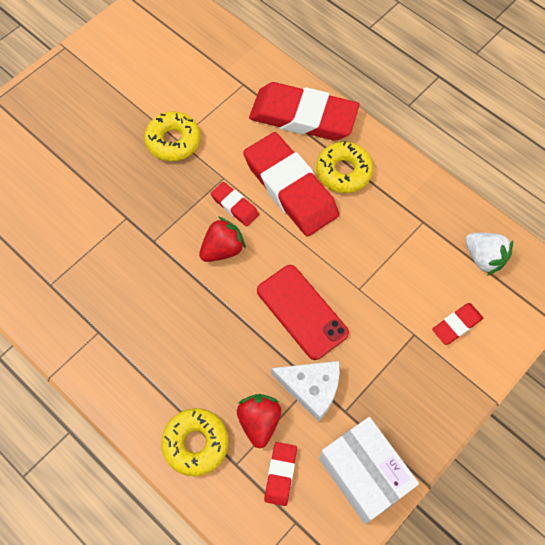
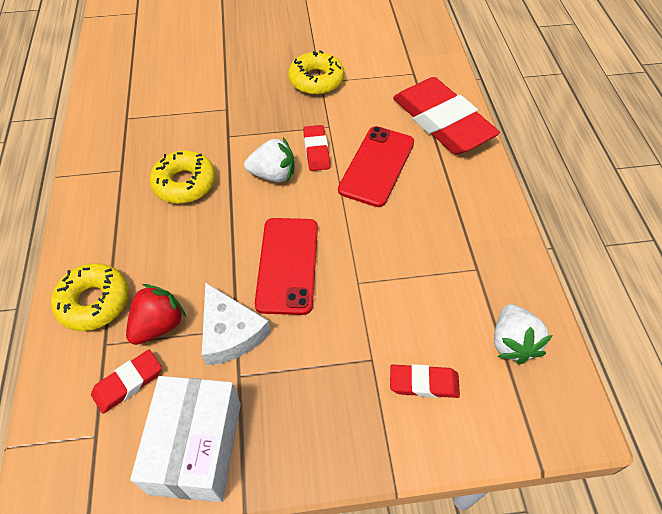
camera: 40 degrees right, 10 degrees down
red strawberry [199,217,246,262] -> white strawberry [244,137,294,182]
red eraser [243,132,339,236] -> red phone [338,126,414,207]
yellow donut [316,141,373,193] -> yellow donut moved to [150,150,215,204]

